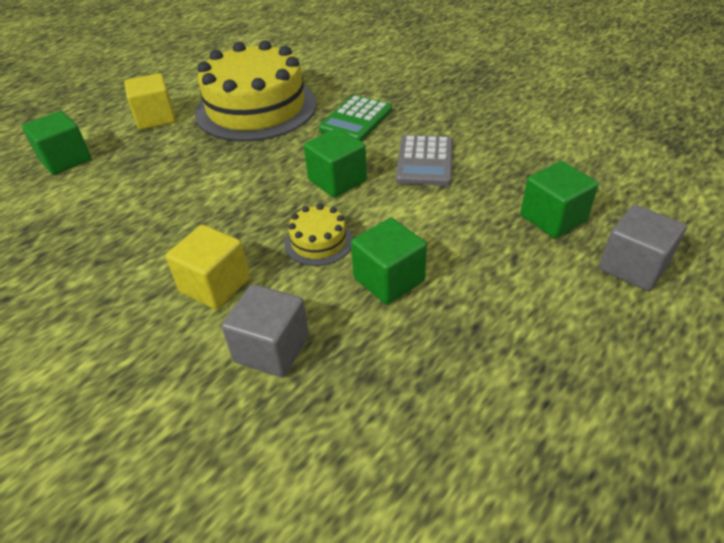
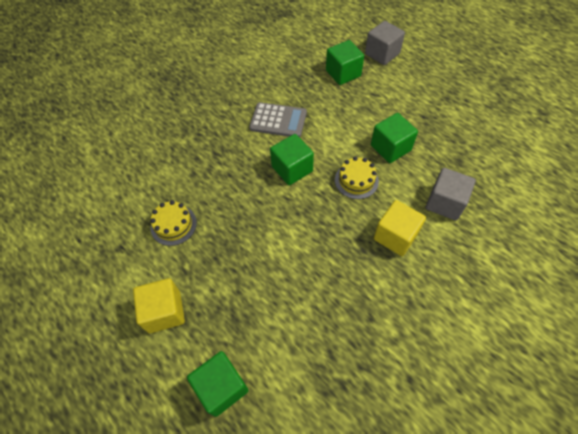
camera: 85 degrees left, 15 degrees up
yellow cake [195,40,316,142] -> yellow cake [150,200,197,246], size x0.42
green calculator [319,95,392,141] -> none

